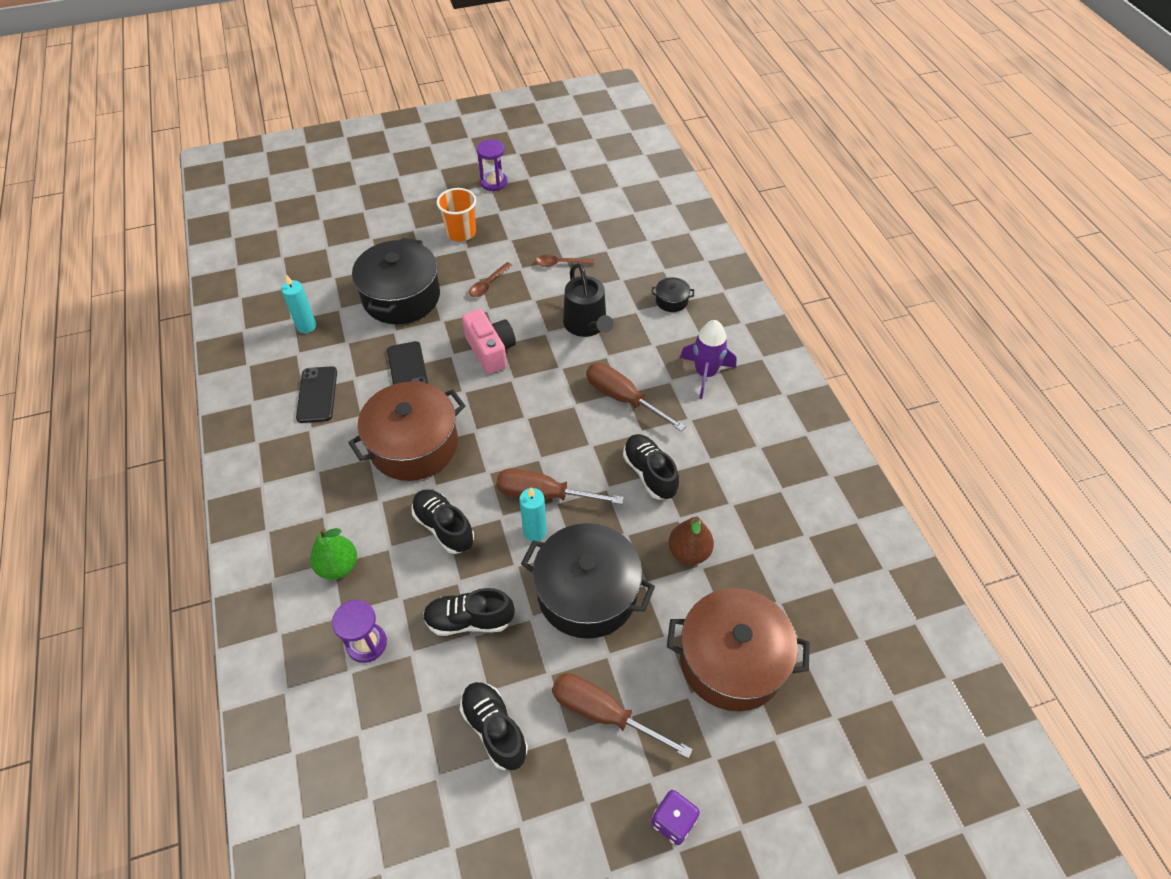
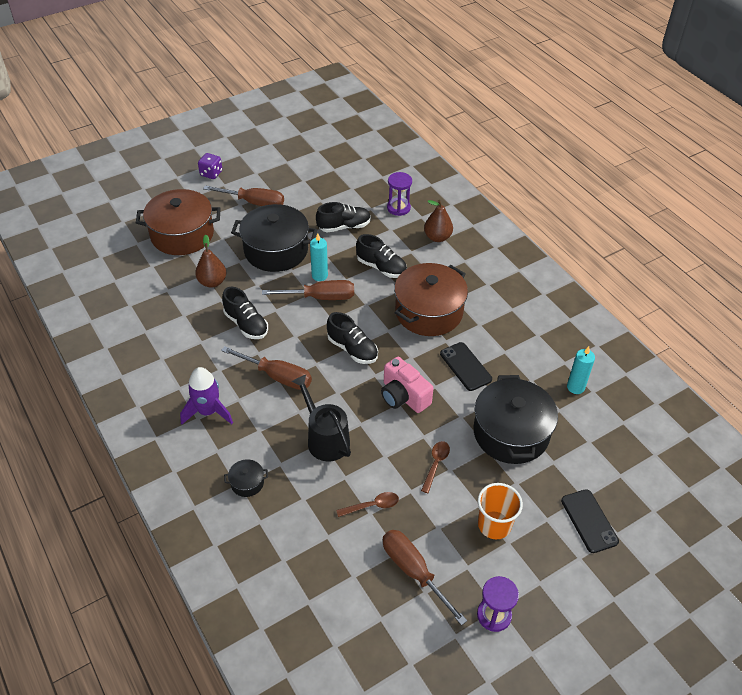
camera: 165 degrees right, 5 degrees down
black phone [296,366,337,423] -> black phone moved to [561,489,619,553]
green pear [310,528,357,580] -> brown pear [424,200,453,242]
black shoe [460,682,528,770] -> black shoe moved to [327,312,378,364]
none -> brown screwdriver [383,530,467,626]

